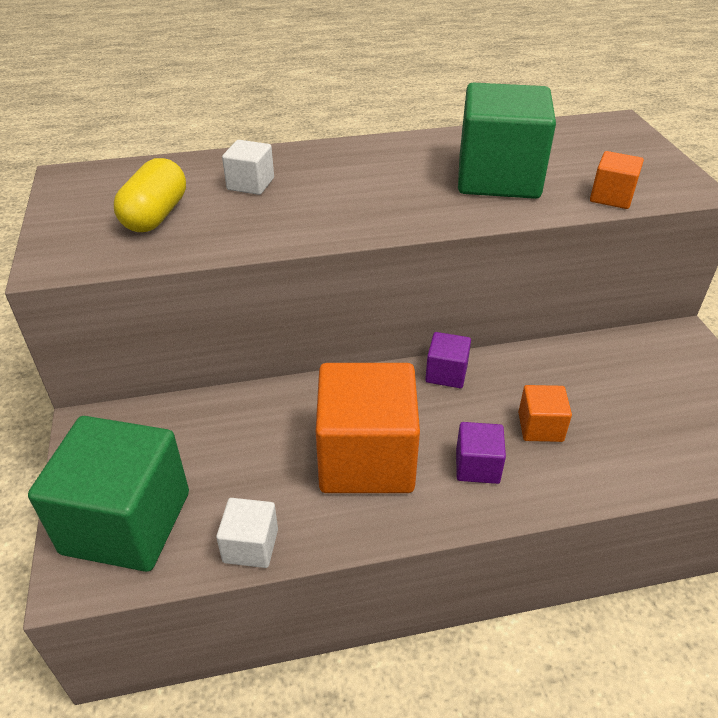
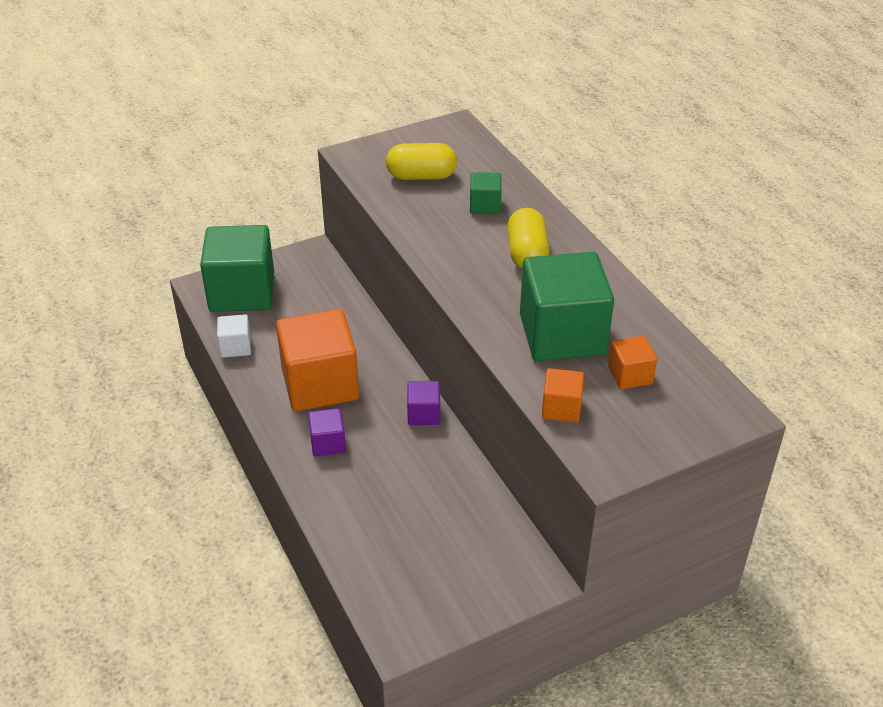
camera: 75 degrees right, 0 degrees up
white cube [222,140,274,195] -> green cube [470,172,502,214]
orange cube [518,385,572,442] -> orange cube moved to [608,336,657,389]
none -> yellow capsule [507,208,549,269]

